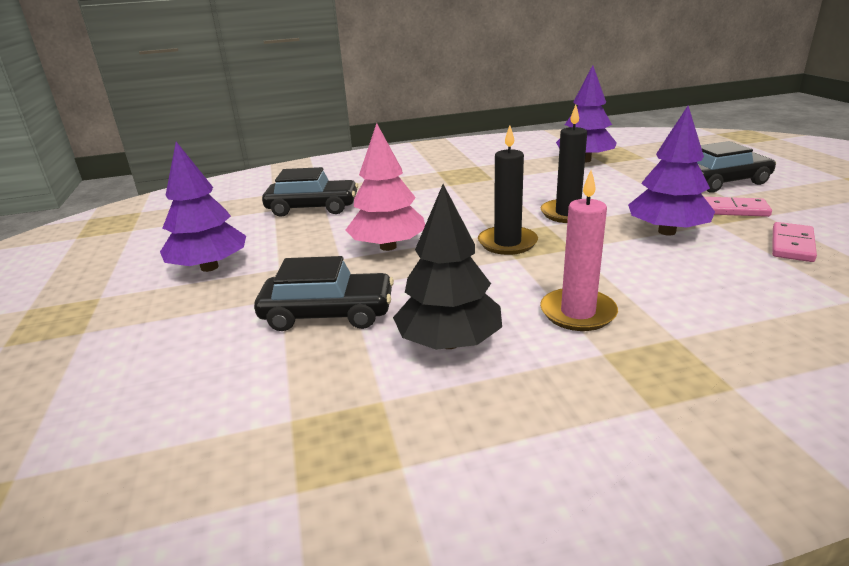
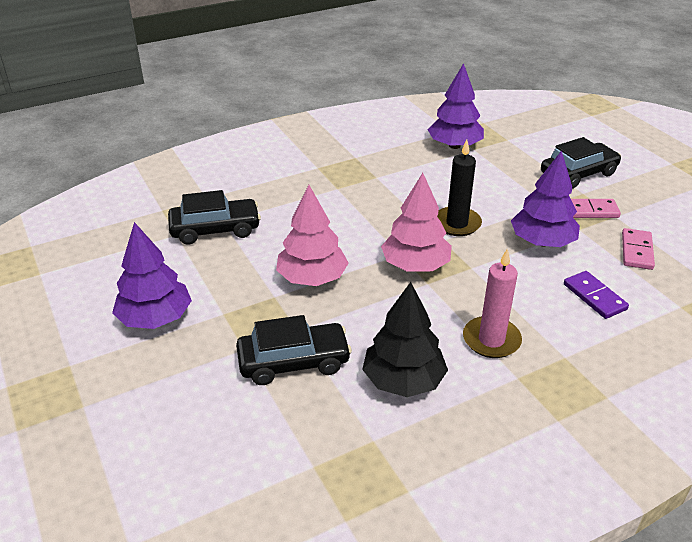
camera: 15 degrees left, 10 degrees up
black candle [478,125,538,255] -> pink tree [381,173,452,272]
none -> purple domino [564,271,629,319]

